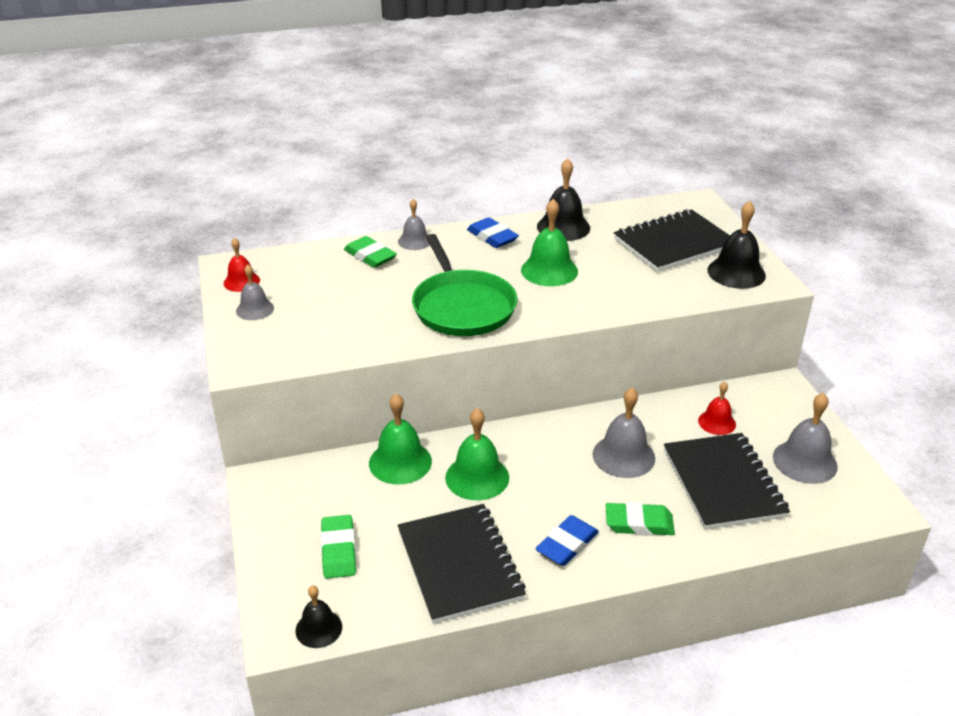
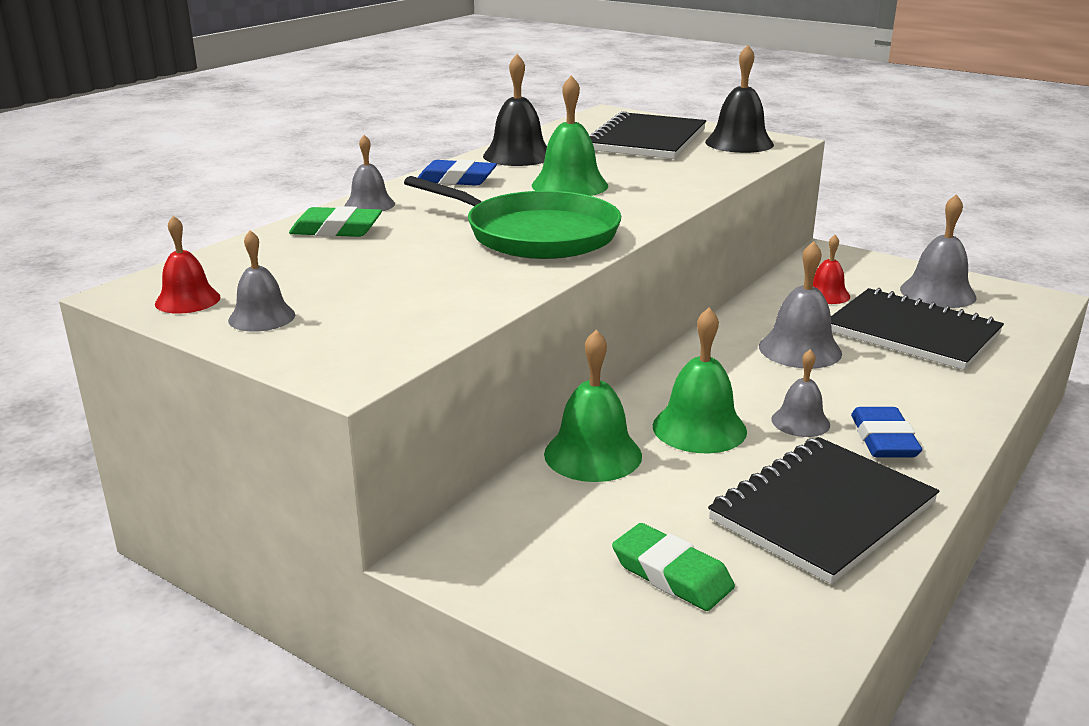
camera: 40 degrees left, 10 degrees down
black bell [296,585,342,648] -> none
black notebook [398,504,526,624] -> black notebook turned 75 degrees counterclockwise [708,437,939,584]
green eraser [605,502,675,536] -> none
none -> grey bell [772,349,830,437]

